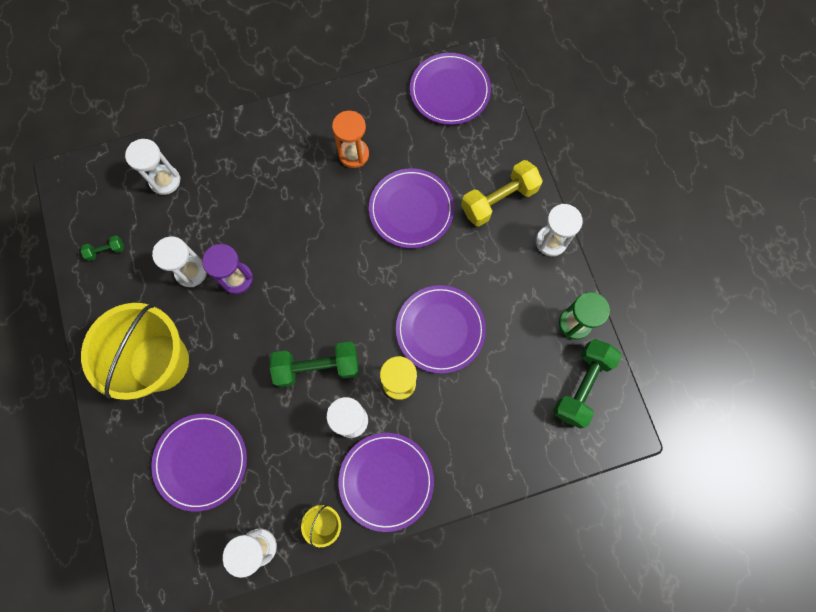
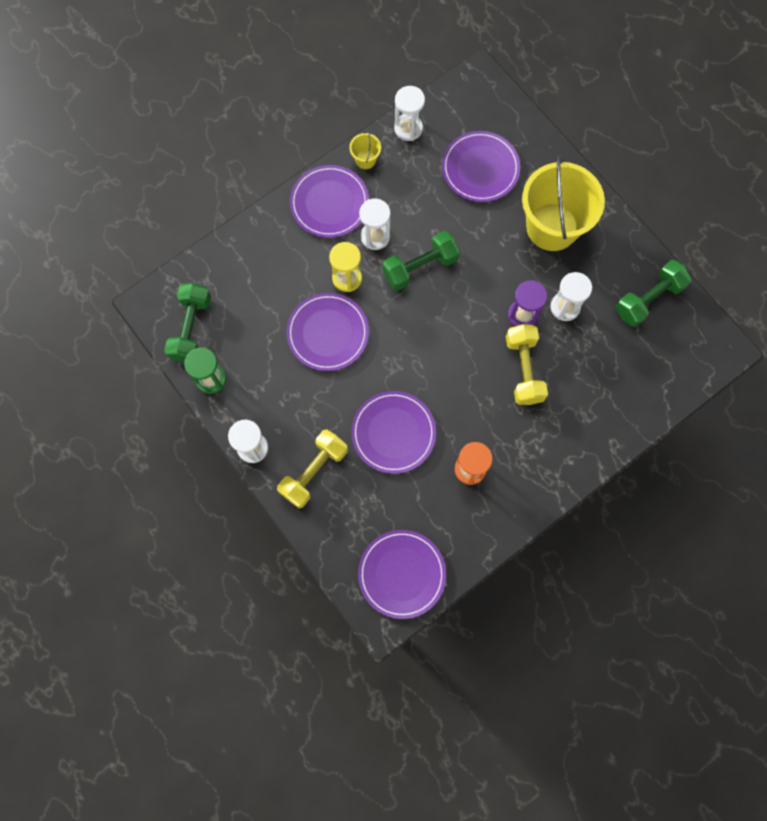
camera: 160 degrees right, 0 degrees up
green dumbbell [81,236,124,261] -> green dumbbell [616,260,692,327], size x2.13
white hourglass [125,139,180,195] -> none
none -> yellow dumbbell [506,324,548,405]

